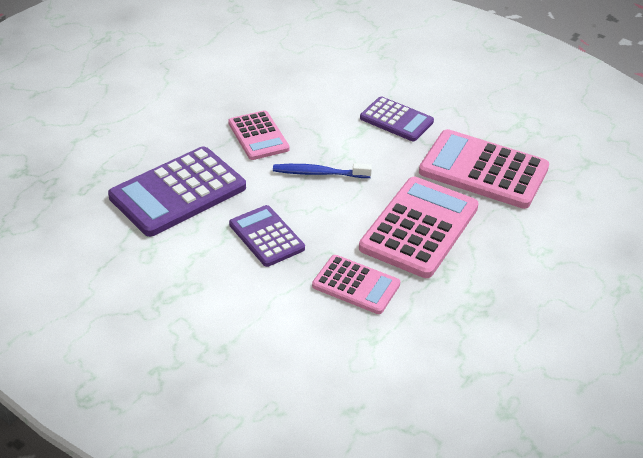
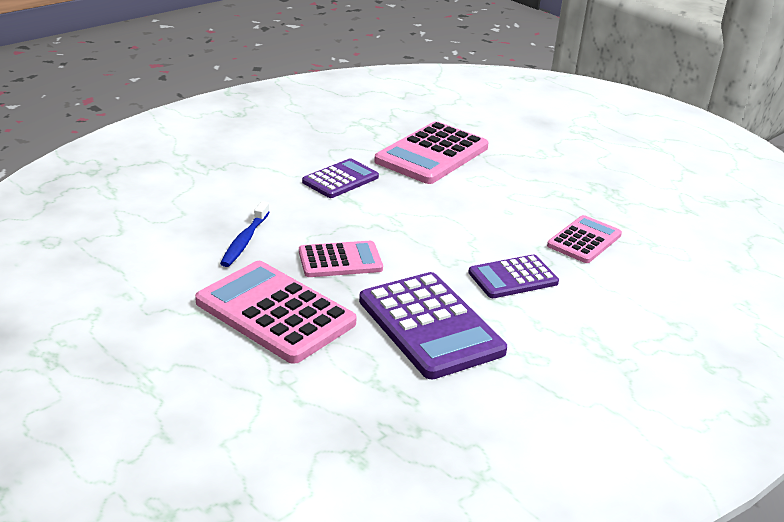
camera: 80 degrees left, 10 degrees down
blue toothbrush [273,163,372,178] -> blue toothbrush moved to [220,201,269,267]
pink calculator [359,177,479,278] -> pink calculator moved to [195,261,357,364]

